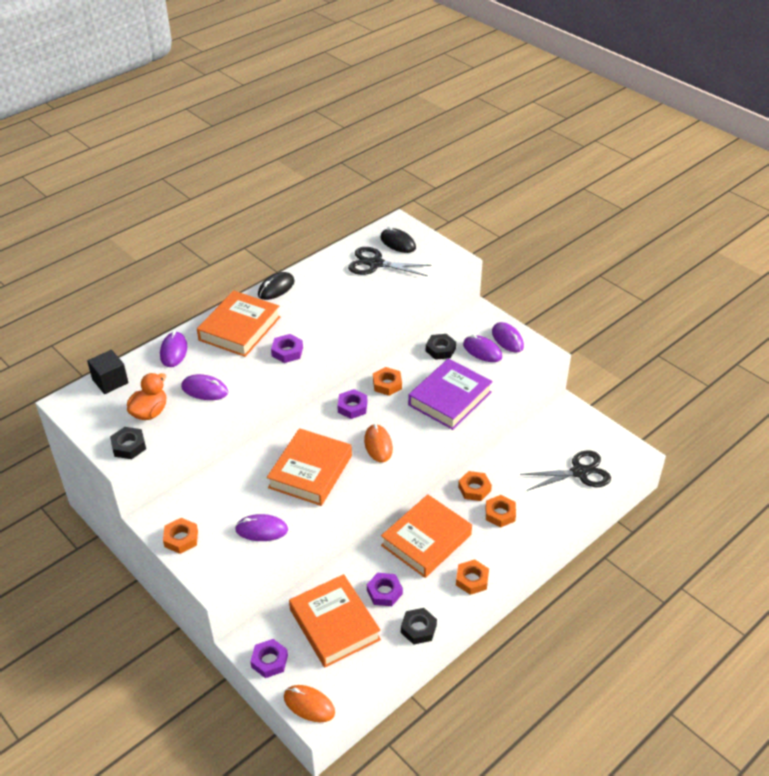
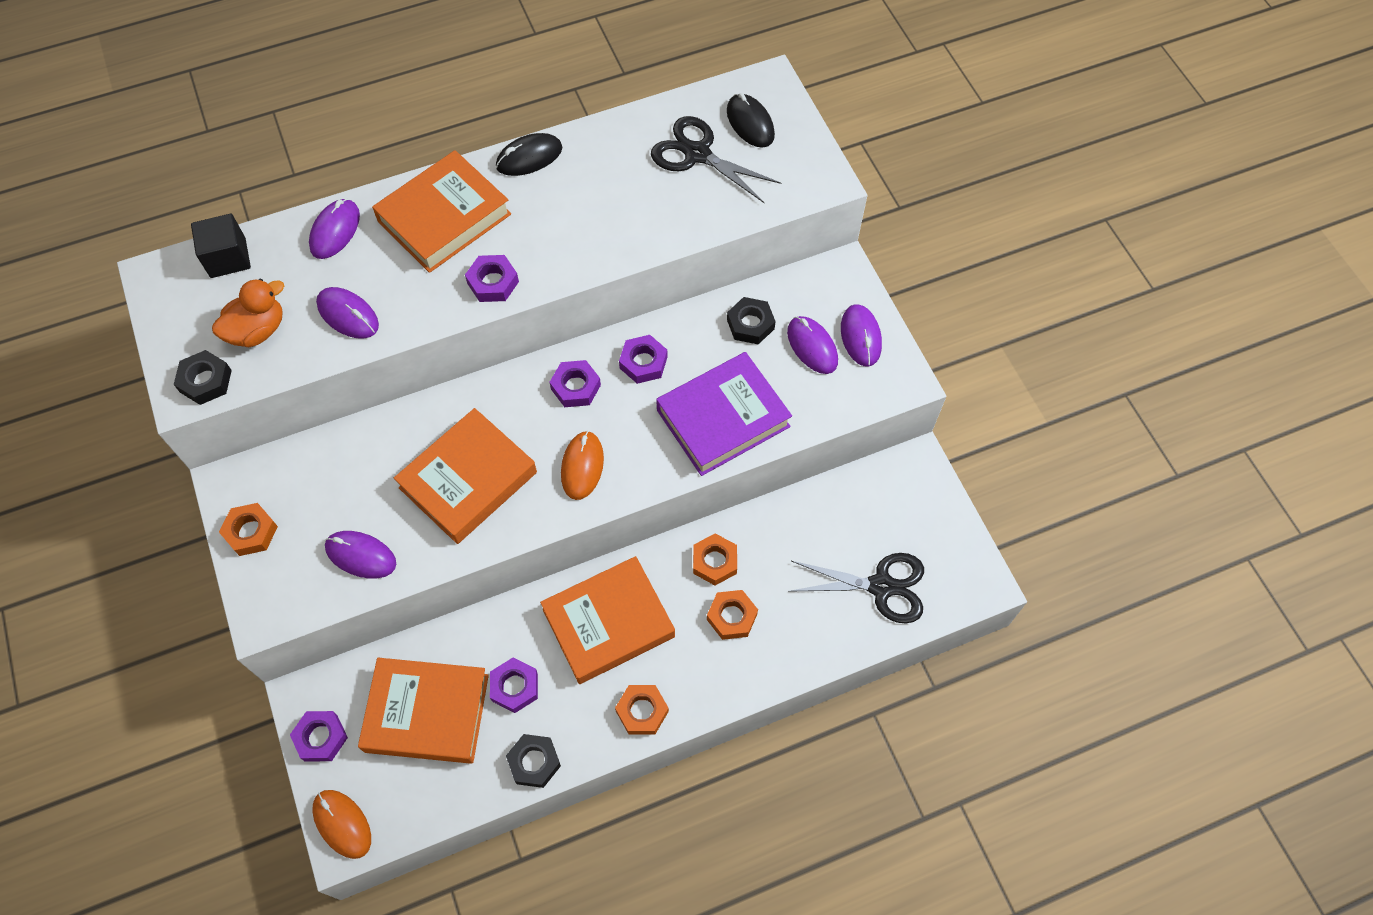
camera: 20 degrees right, 20 degrees up
orange book [289,574,381,667] -> orange book turned 75 degrees counterclockwise [358,658,489,764]
orange nut [373,367,402,396] -> purple nut [619,335,668,384]

